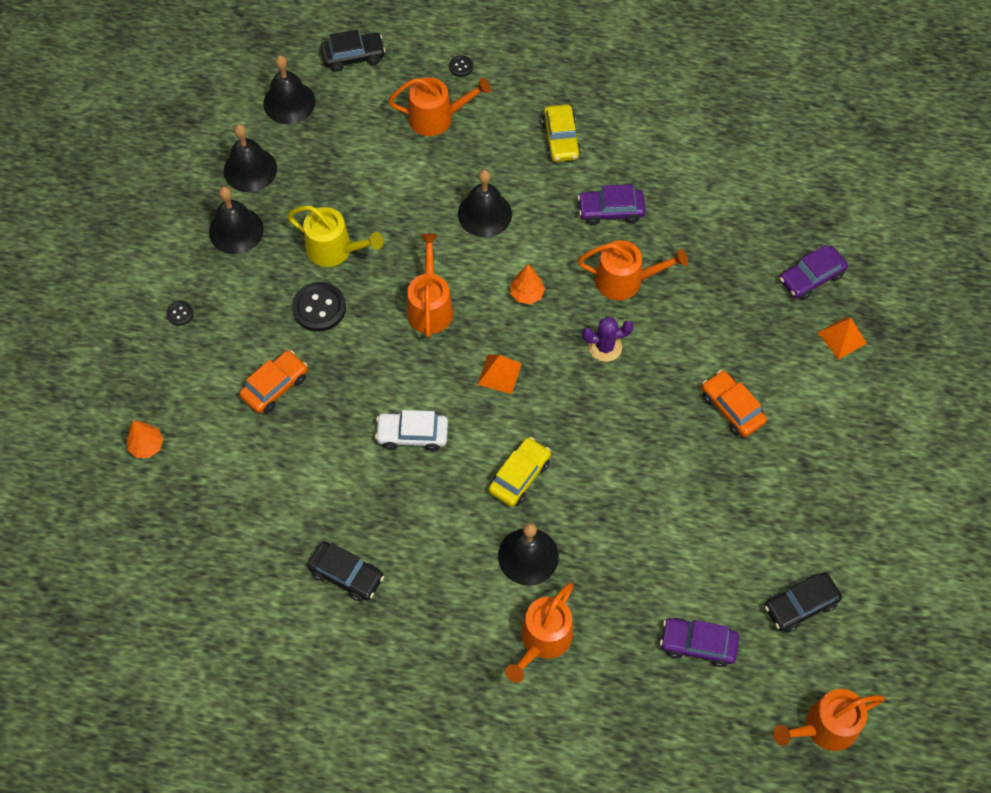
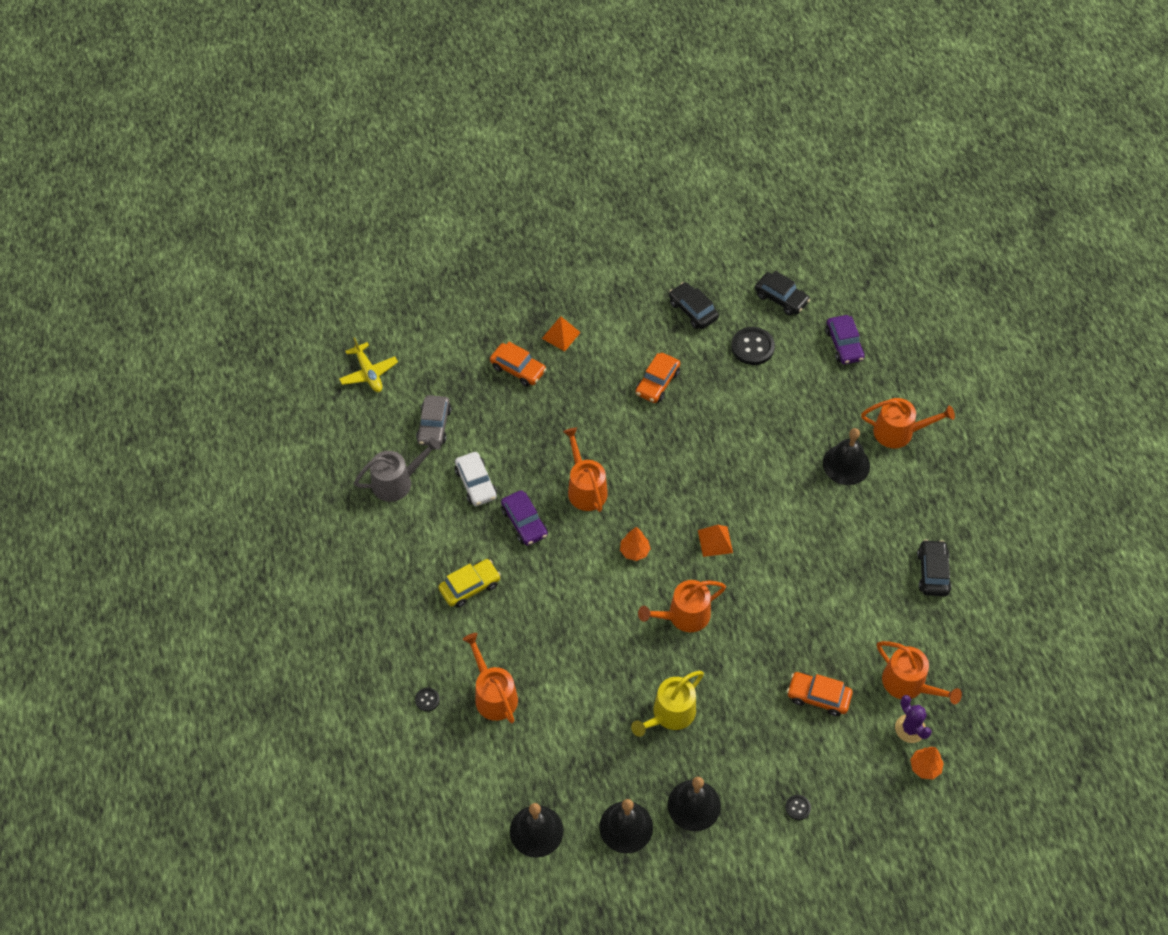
camera: 115 degrees left, 5 degrees down
yellow watering can [287,206,383,267] -> yellow watering can turned 135 degrees counterclockwise [631,671,704,737]
black button [292,282,346,332] -> black button moved to [731,327,775,365]
black car [320,30,386,72] -> black car moved to [669,282,719,329]
white car [375,410,448,451] -> white car moved to [455,452,497,506]
black bell [458,170,512,237] -> none
yellow car [488,437,551,507] -> none
purple cactus [582,317,633,362] -> purple cactus moved to [895,695,932,743]
orange watering can [773,689,885,751] -> orange watering can moved to [877,641,962,704]
purple car [780,245,848,300] -> orange car [490,342,546,387]
none -> yellow plane [339,337,398,392]
none -> grey watering can [354,438,441,502]
none -> grey car [416,395,451,446]

